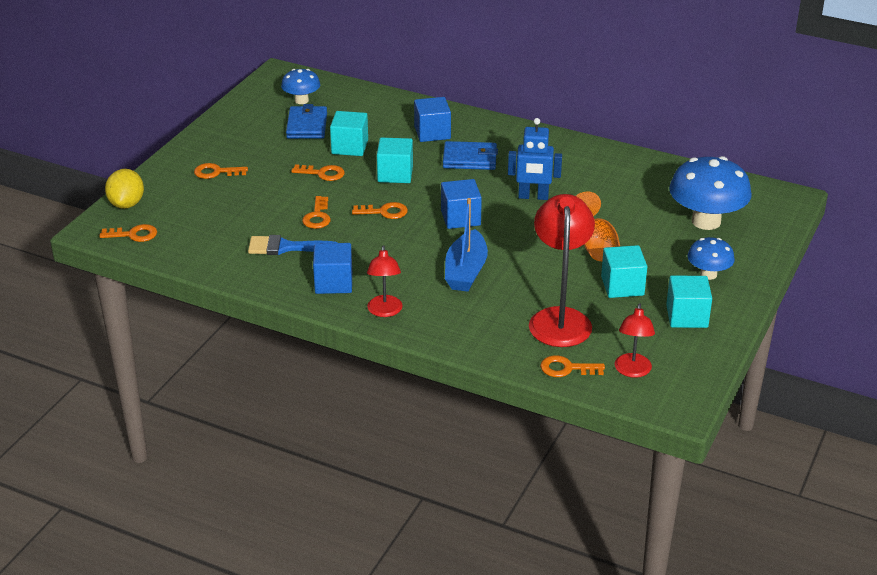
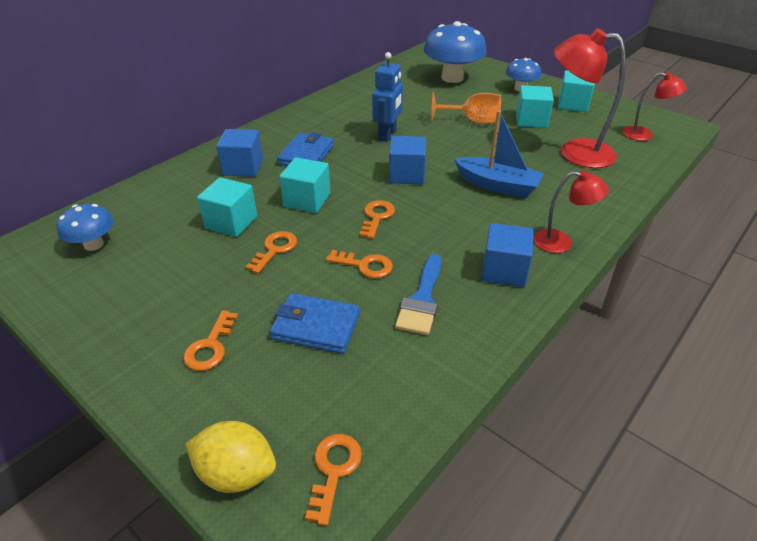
camera: 75 degrees left, 5 degrees up
blue wallet [286,104,327,139] -> blue wallet moved to [270,293,360,354]
orange key [540,355,605,377] -> none

